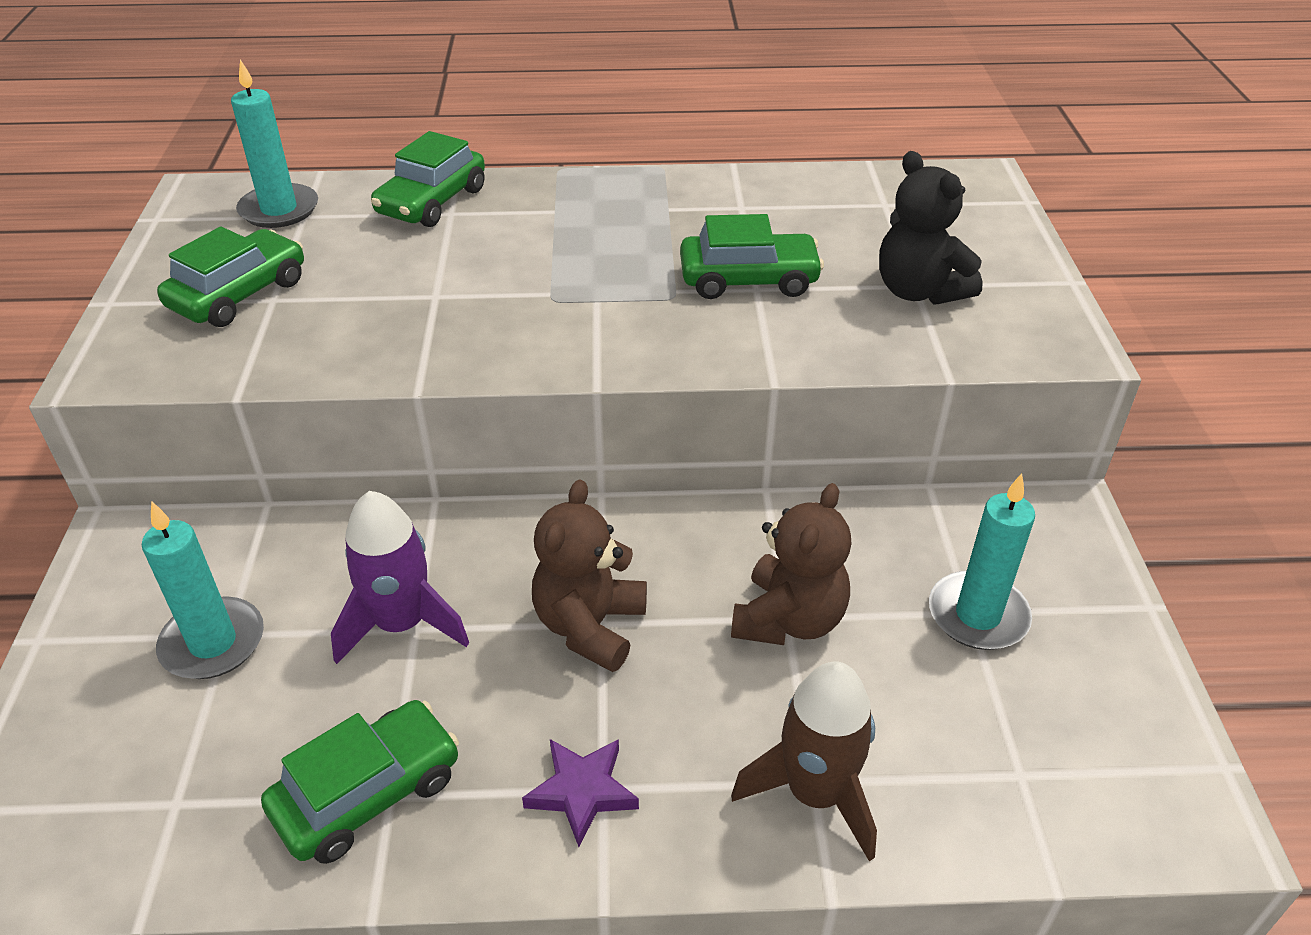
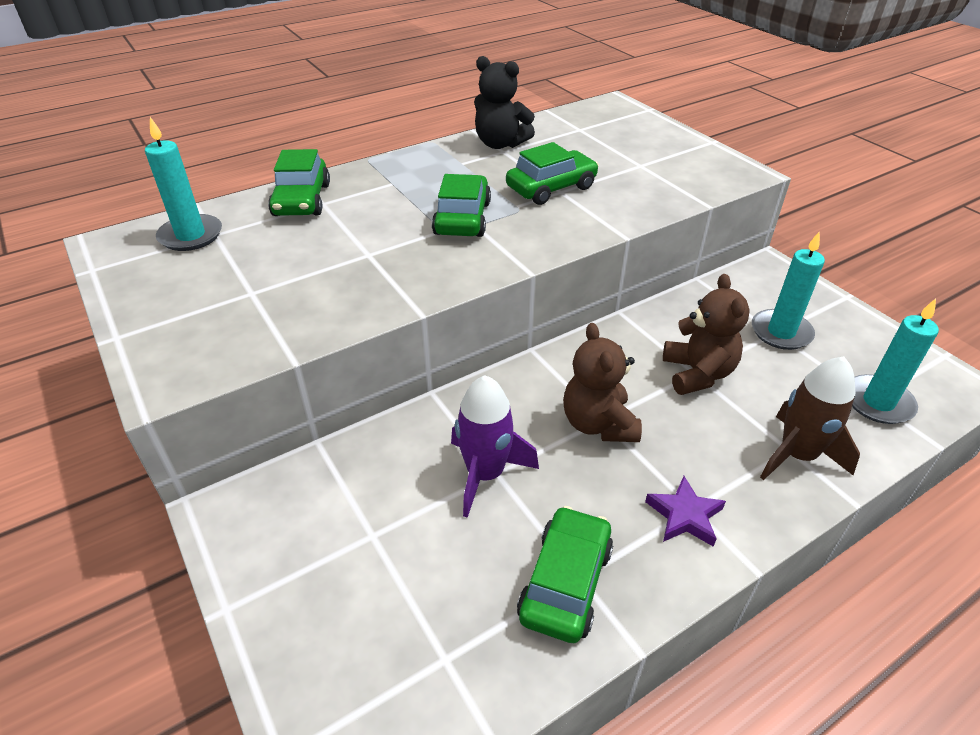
camera: 30 degrees left, 0 degrees up
turquoise candle [142,501,264,679] -> turquoise candle moved to [852,299,939,424]
green car [157,227,304,327] -> green car moved to [432,174,491,237]
black teddy bear [879,151,983,305] -> black teddy bear moved to [474,56,535,149]

